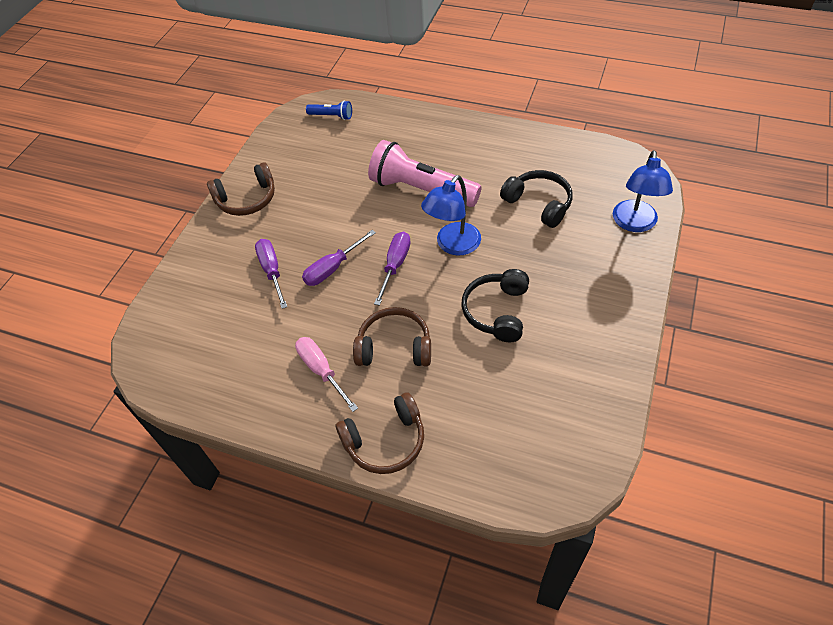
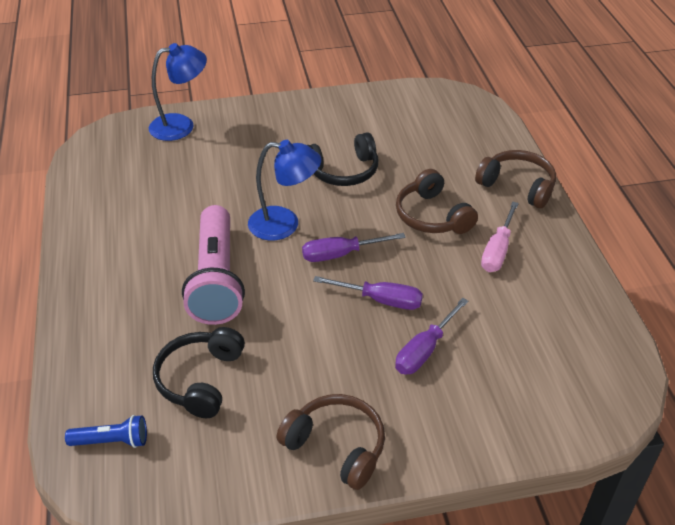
camera: 125 degrees left, 10 degrees down
blue flashlight [306,100,352,120] -> blue flashlight turned 105 degrees clockwise [65,415,147,448]
black headphones [500,170,573,228] -> black headphones moved to [153,327,245,418]

